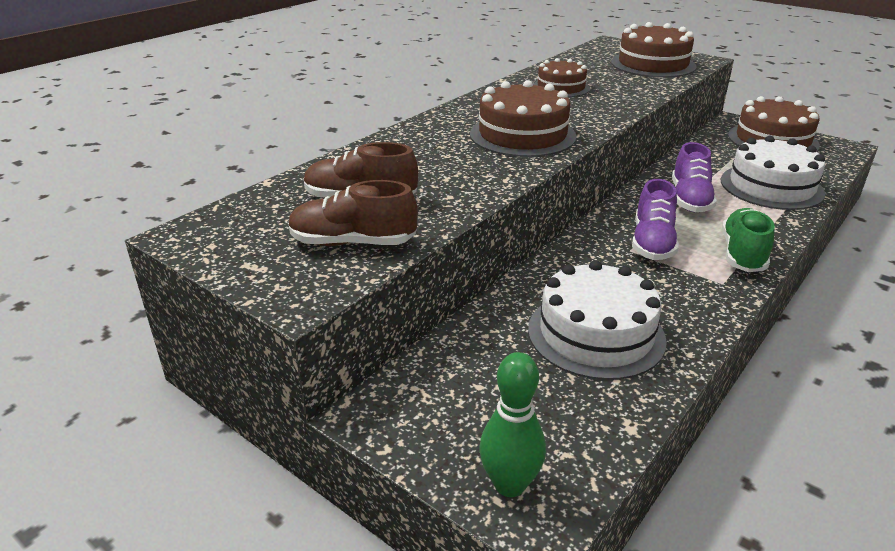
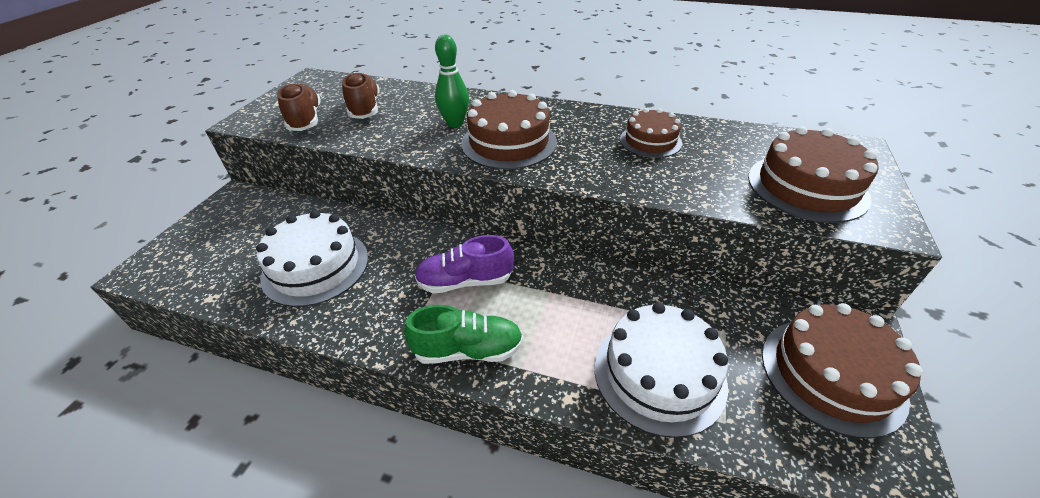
camera: 70 degrees right, 10 degrees up
green bowling pin [480,352,546,497] -> green bowling pin moved to [435,35,469,128]
purple shoe [672,142,717,212] -> none

